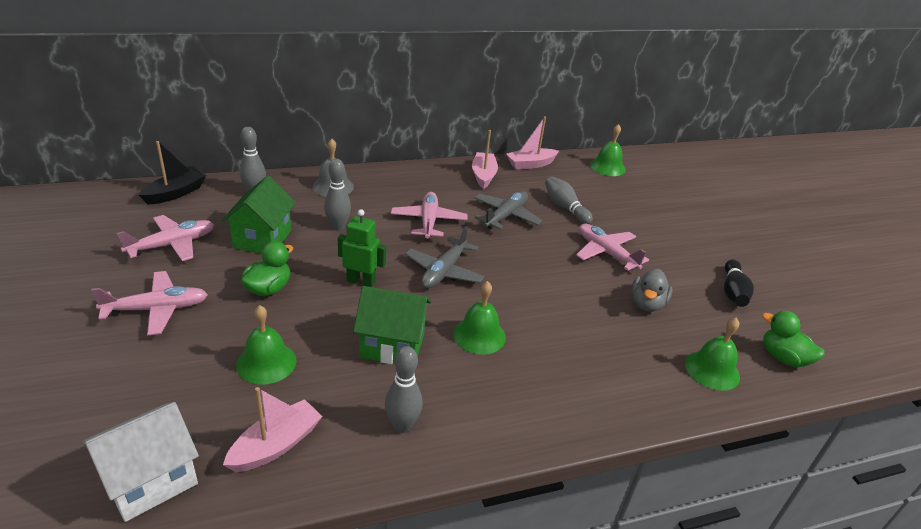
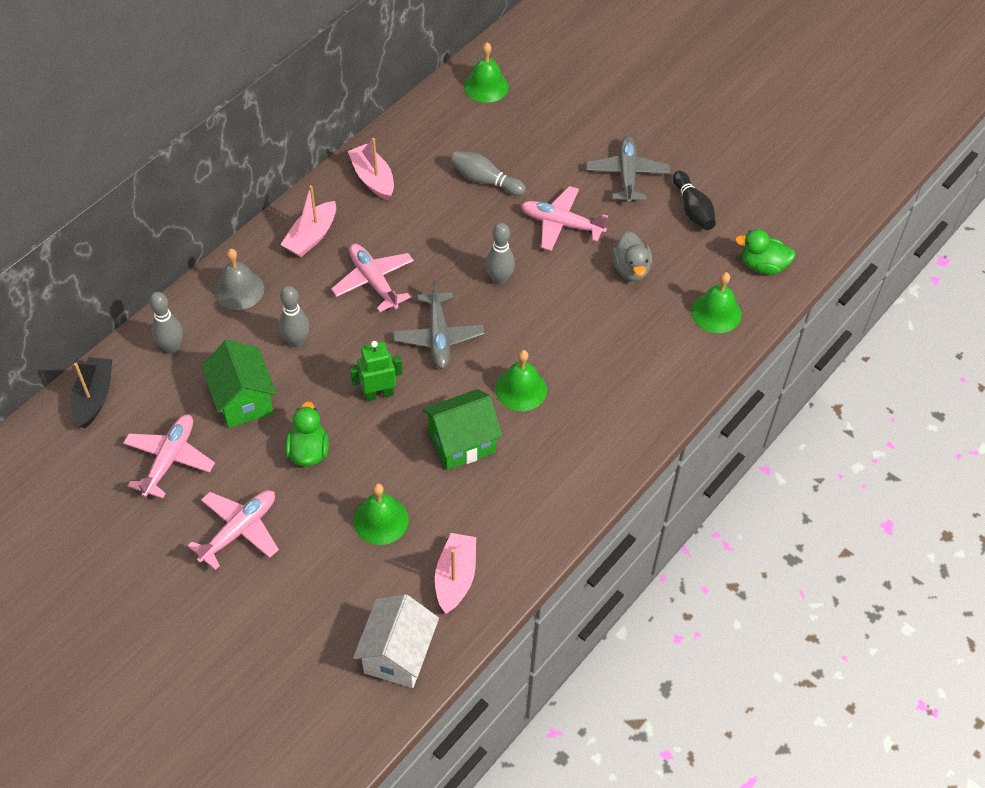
camera: 30 degrees left, 20 degrees up
grey bowling pin [385,346,423,433] -> grey bowling pin moved to [486,223,515,285]
grey plane [474,191,542,230] -> grey plane moved to [587,136,670,204]
pink boat [506,116,559,170] -> pink boat moved to [280,185,336,257]

